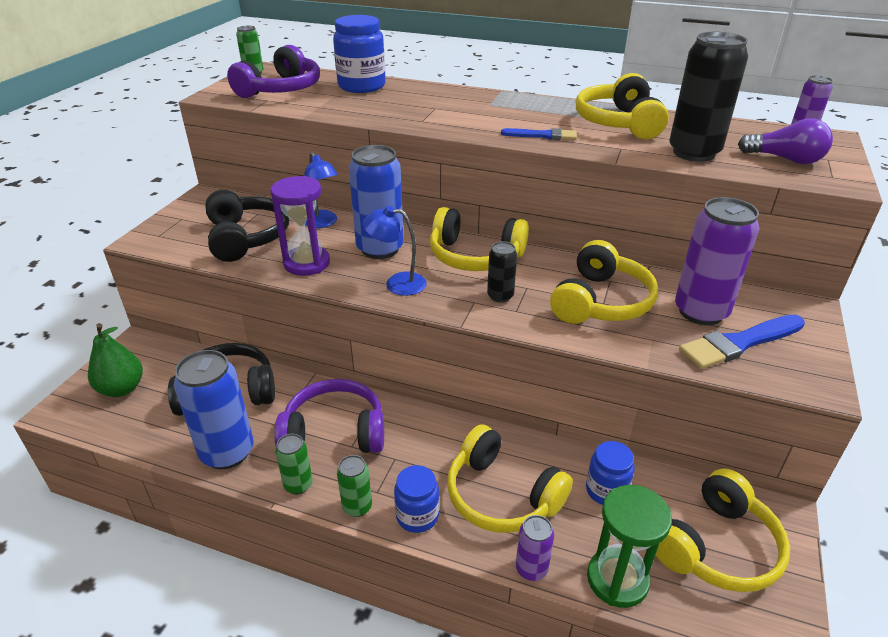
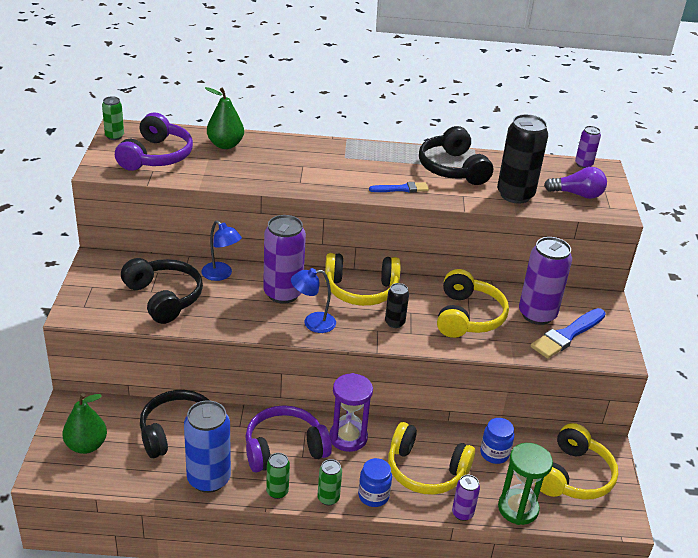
camera: 20 degrees left, 0 degrees up
purple hourglass [270,176,330,276] -> purple hourglass moved to [329,373,373,452]
blue jar [333,15,386,93] -> green pear [205,87,244,149]
blue can [349,145,404,259] -> purple can [263,215,306,304]
yellow headphones [576,73,669,139] -> black headphones [419,126,493,185]

